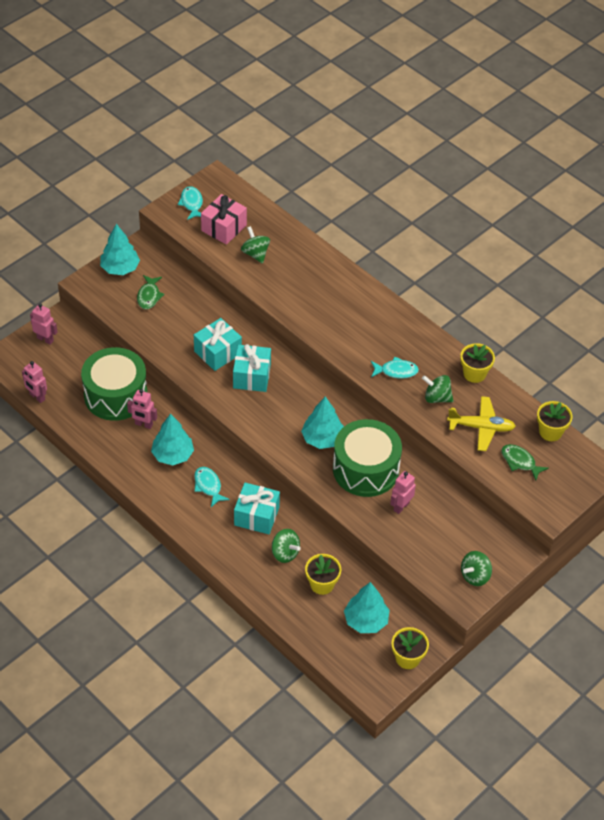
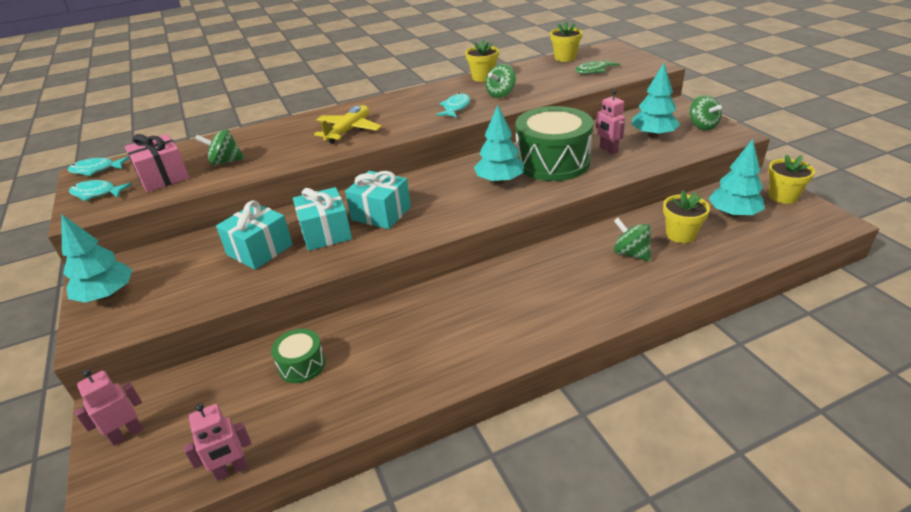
camera: 65 degrees left, 15 degrees down
green drum [81,347,147,421] -> green drum [271,329,326,383], size x0.48
pink robot [127,389,157,429] -> none
green fish [137,275,165,309] -> none
turquoise tree [151,413,194,466] -> turquoise tree moved to [632,63,680,138]
turquoise fish [194,467,230,507] -> turquoise fish moved to [68,156,129,176]
turquoise gift [234,483,280,534] -> turquoise gift moved to [216,200,293,270]
green spinning top [272,529,301,563] -> green spinning top turned 105 degrees counterclockwise [614,218,651,261]
yellow plane [447,396,516,451] -> yellow plane moved to [314,105,382,144]

